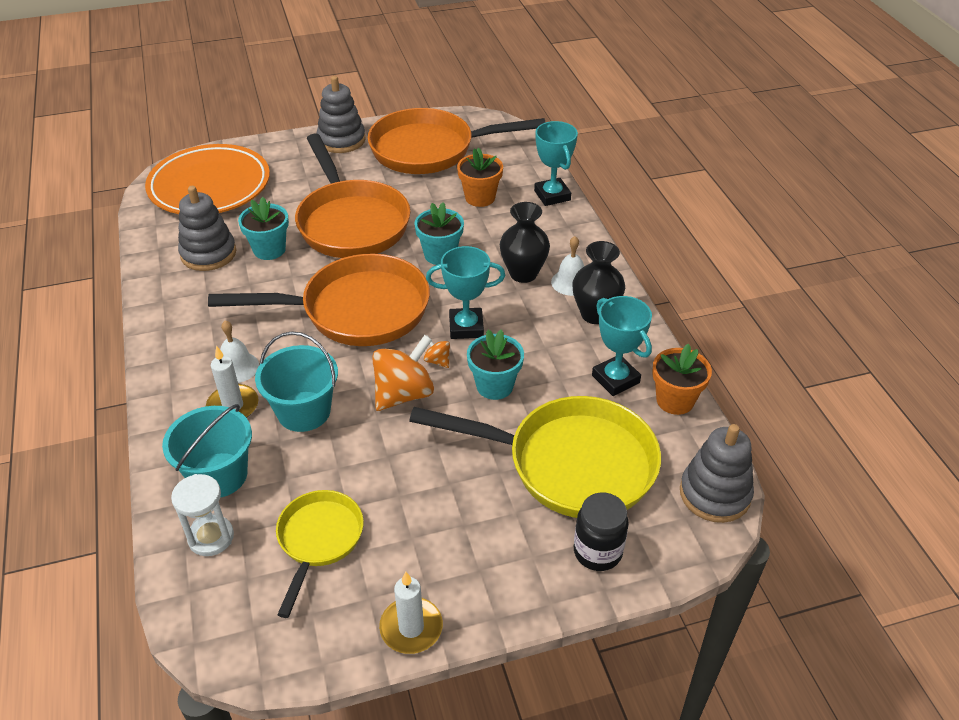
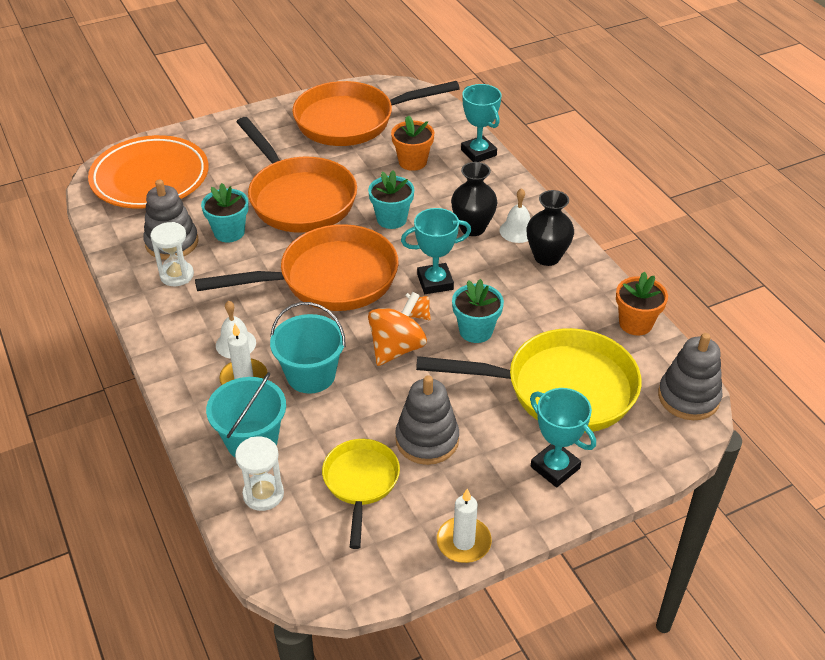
camera: 10 degrees left, 0 degrees up
grey stacking toy [317,76,366,153] -> grey stacking toy moved to [395,375,459,465]
black jar [574,492,629,571] -> none
turquoise trophy [592,296,652,396] -> turquoise trophy moved to [530,388,596,487]
none -> white hourglass [151,222,194,286]

